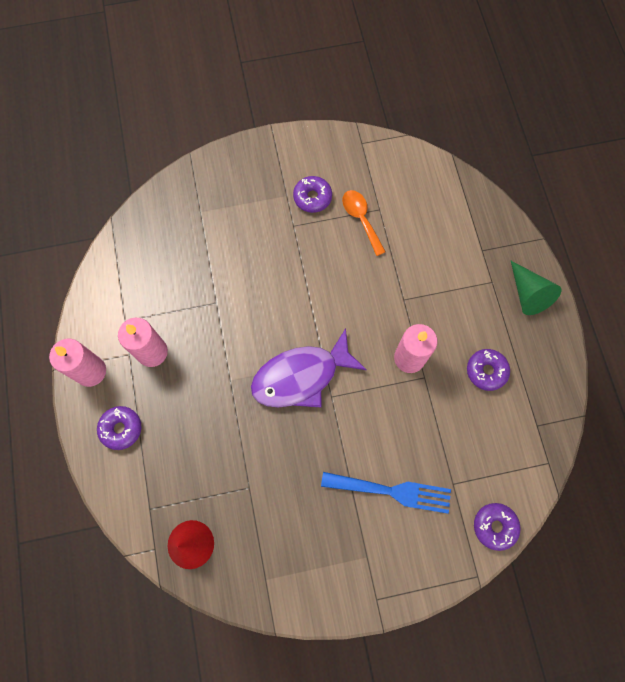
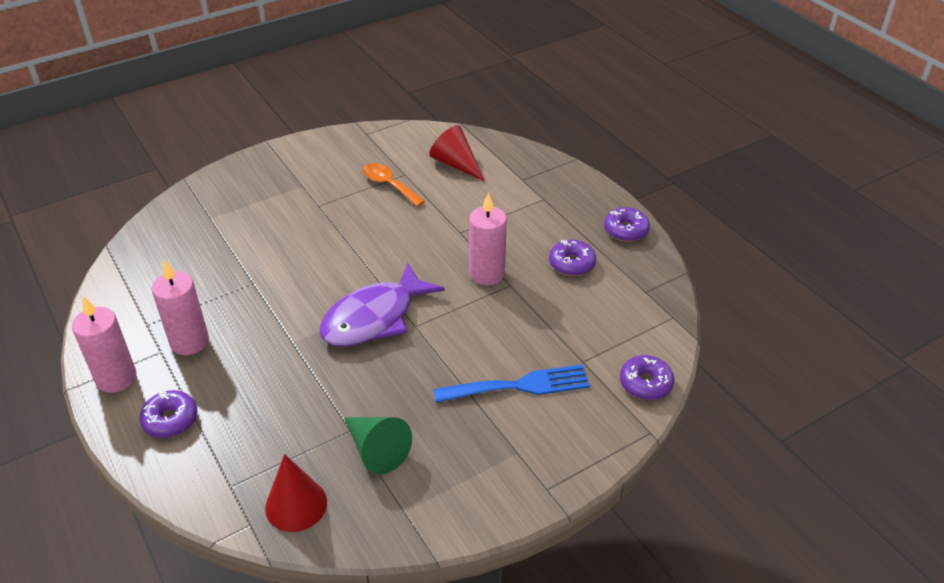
camera: 20 degrees left, 30 degrees down
purple donut [293,176,332,213] -> purple donut moved to [604,207,650,242]
green cone [511,261,561,315] -> green cone moved to [344,417,412,474]
none -> red cone [429,125,485,181]

